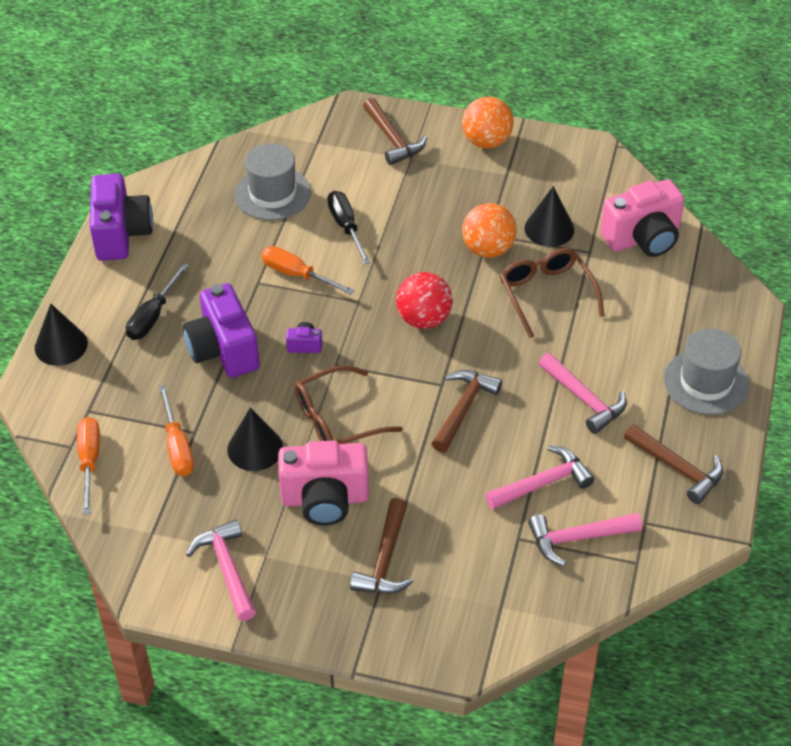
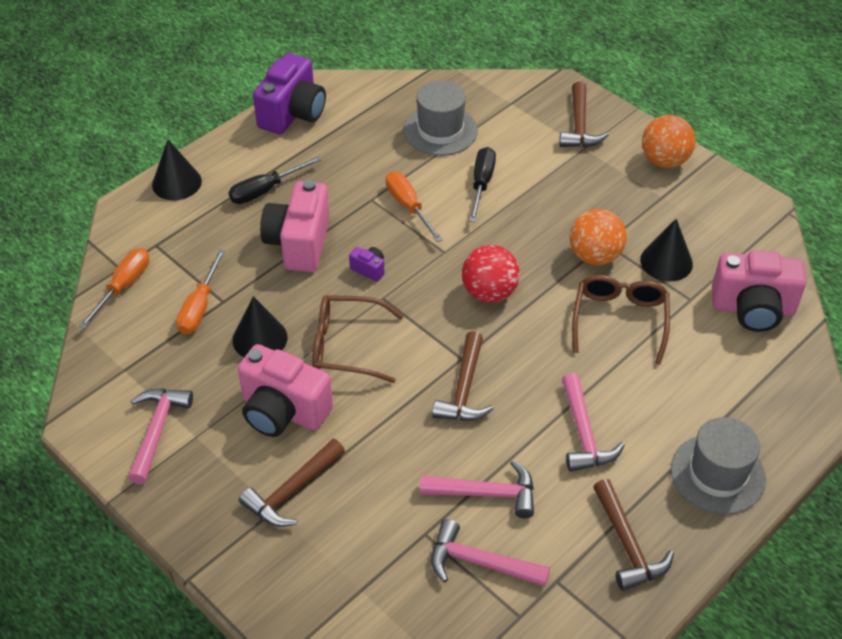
camera: 30 degrees right, 0 degrees up
purple camera [183,283,260,378] -> pink camera [260,180,330,272]
brown hammer [432,370,502,453] -> brown hammer turned 135 degrees clockwise [432,331,494,421]

